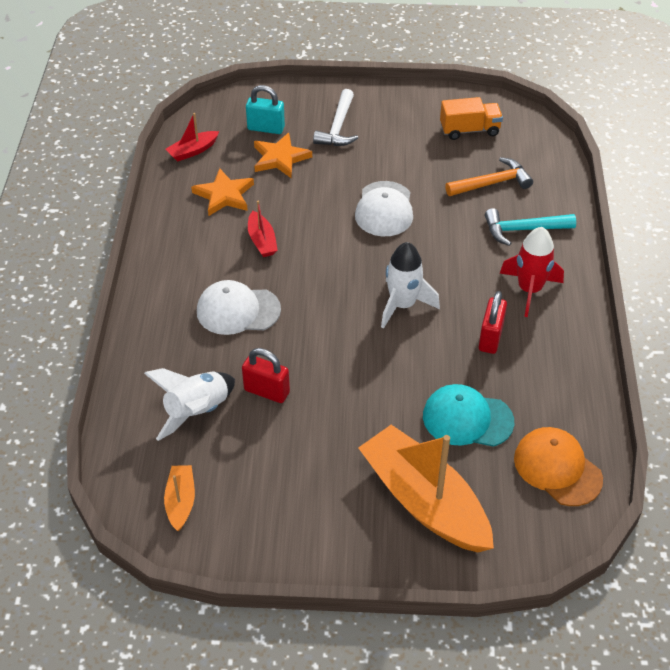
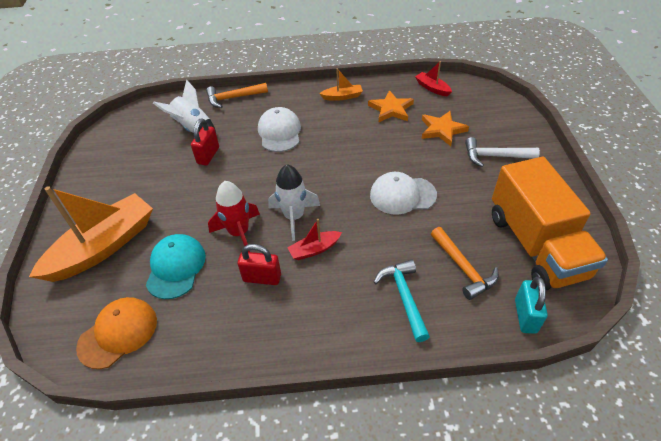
camera: 85 degrees right, 0 degrees up
orange boat [164,465,195,531] -> orange boat moved to [319,68,363,101]
turquoise padlock [246,85,285,134] -> turquoise padlock moved to [515,277,548,334]
red boat [248,201,278,257] -> red boat moved to [287,219,342,260]
orange truck [440,97,503,140] -> orange truck [492,157,608,290], size x2.01
red rocket [499,227,564,317] -> red rocket moved to [208,181,260,252]
none -> orange hammer [206,83,268,108]

